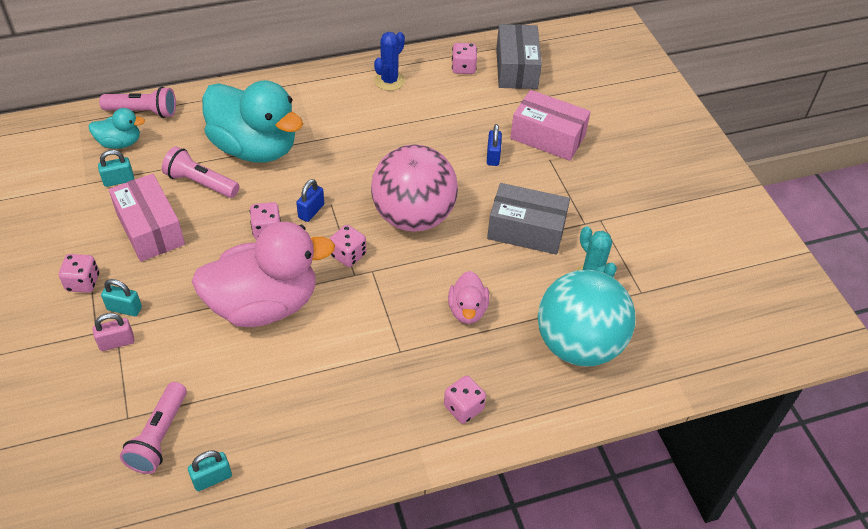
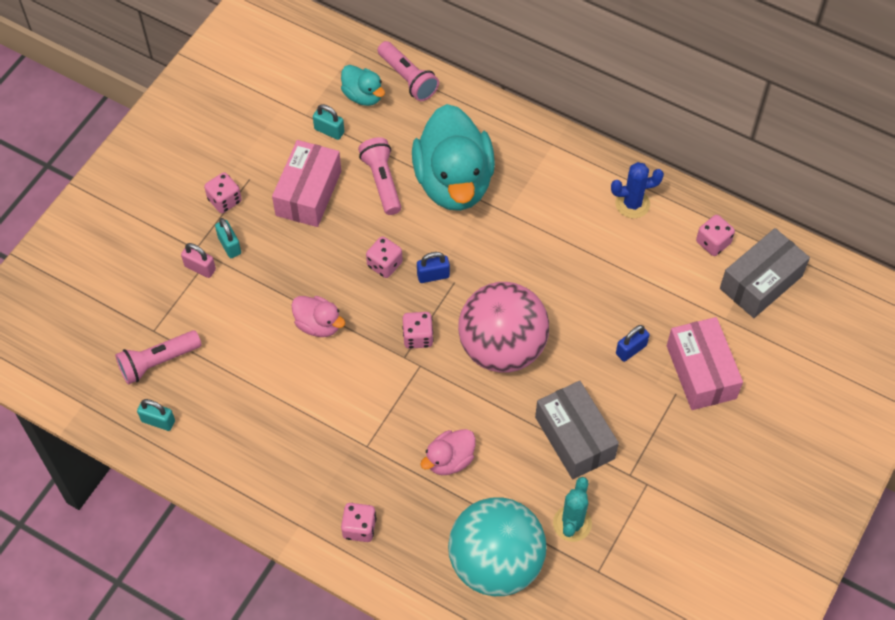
camera: 50 degrees right, 10 degrees up
pink duck [192,222,335,327] -> pink duck [291,296,345,337], size x0.47

